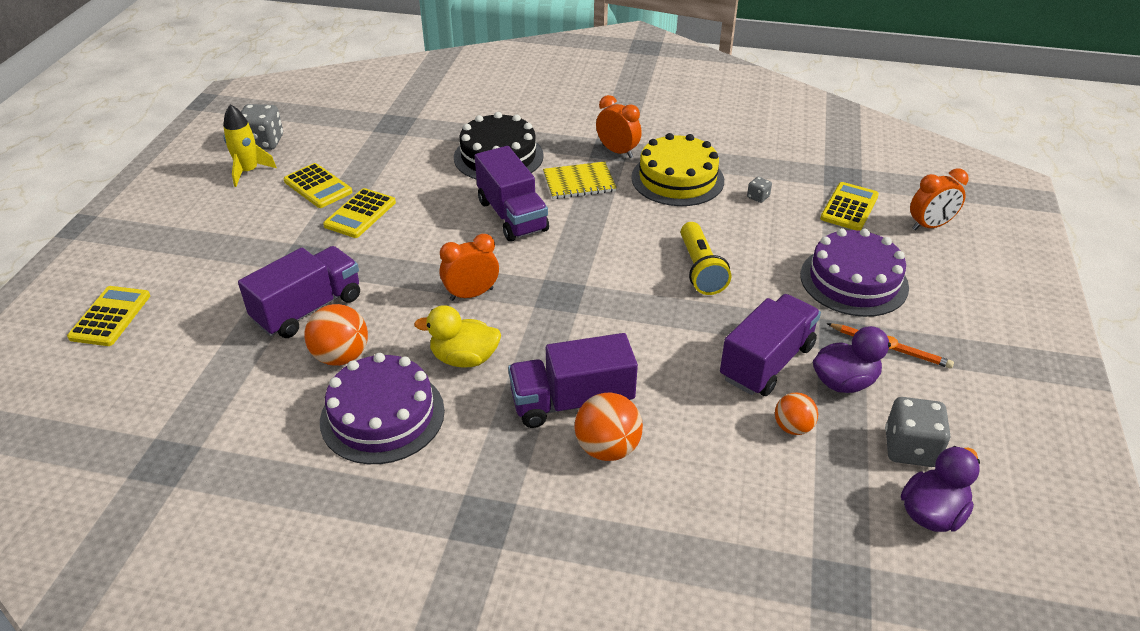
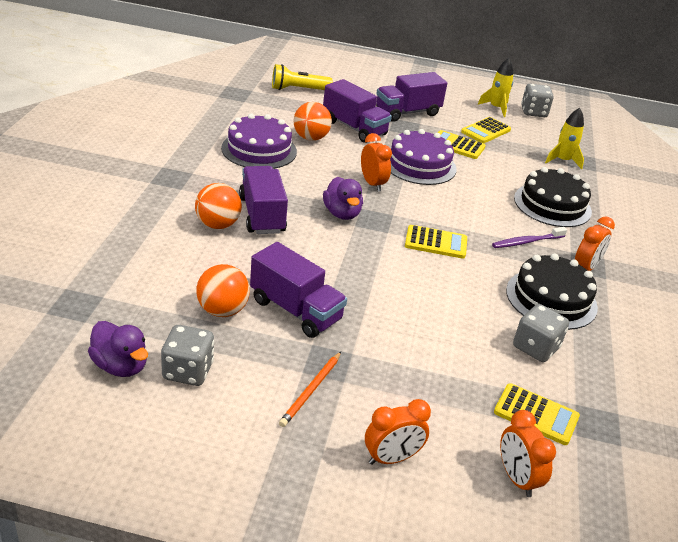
camera: 85 degrees right, 5 degrees down
yellow calculator [67,286,150,346] -> yellow calculator moved to [405,225,467,259]
yellow duck [414,305,501,368] -> none
purple truck [475,146,549,242] -> purple truck moved to [376,72,447,122]
yellow notebook [543,162,617,199] -> purple toothbrush [492,227,567,248]
yellow cake [631,133,724,206] -> black cake [506,253,598,330]
yellow flashlight [681,222,731,295] -> yellow flashlight moved to [272,64,332,90]
grey dice [747,177,772,203] -> grey dice [513,304,569,362], size x2.06
orange ball [775,392,818,435] -> orange ball [196,264,250,317], size x1.56
purple cake [800,228,909,317] -> purple cake moved to [390,129,457,185]
purple duck [813,326,899,393] -> purple duck moved to [323,177,363,220]
none -> orange clock [365,399,431,465]
none -> yellow rocket [545,108,584,169]

